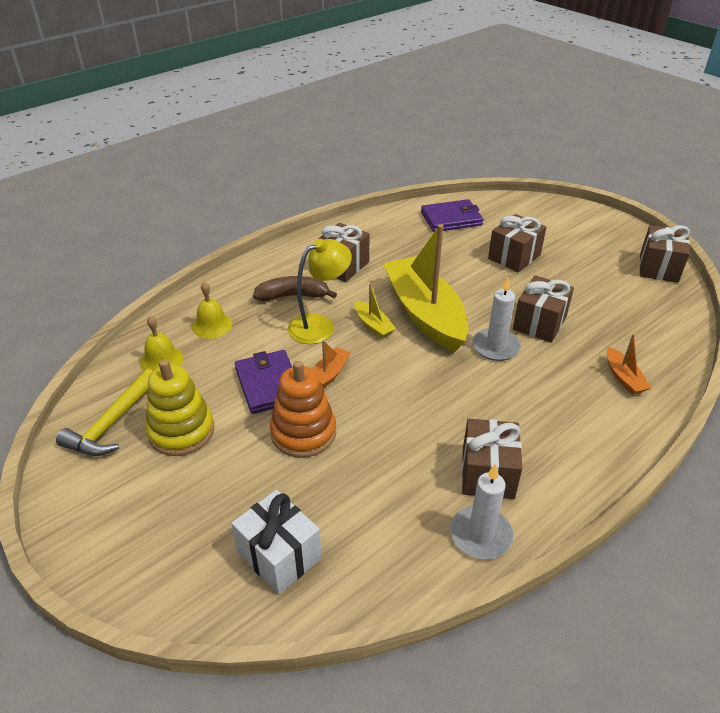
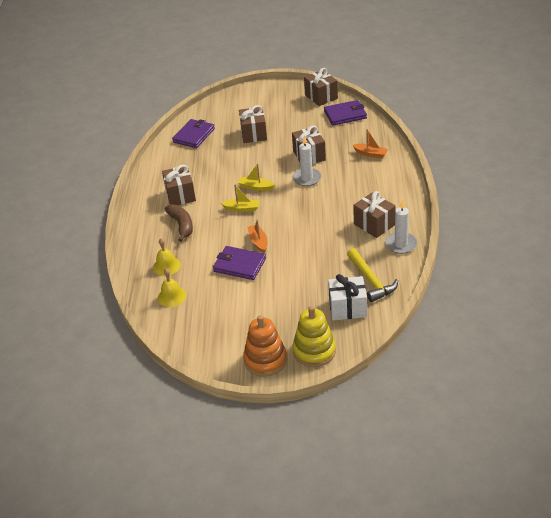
camera: 45 degrees left, 0 degrees up
yellow hammer [56,369,153,456] -> yellow hammer moved to [347,248,398,302]
yellow stacking toy [146,359,214,456] -> yellow stacking toy moved to [293,306,336,367]
brown banana [253,276,337,301] -> brown banana turned 120 degrees clockwise [164,205,193,242]
orange stacking toy [270,361,336,458] -> orange stacking toy moved to [243,315,287,377]
yellow lamp [288,239,352,344] -> none
yellow boat [383,224,469,352] -> yellow boat [238,164,275,191], size x0.42
none -> purple wallet [324,100,367,126]

